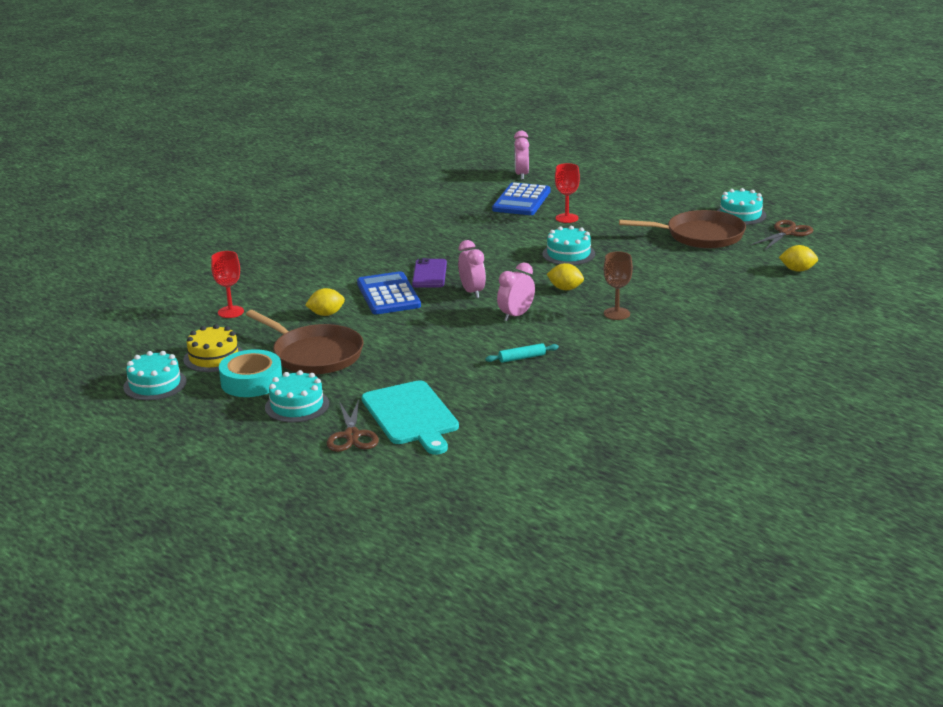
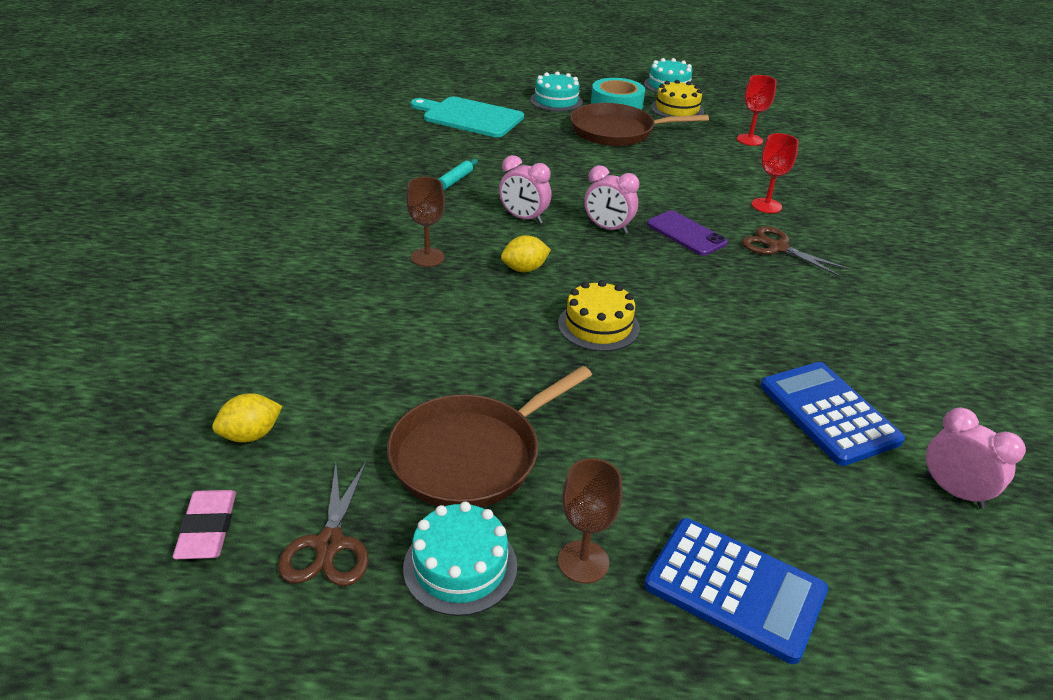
camera: 135 degrees right, 10 degrees up
yellow lemon [305,288,345,316] -> none
brown scissors [327,400,379,452] -> brown scissors moved to [742,226,850,277]
blue calculator [357,271,421,314] -> blue calculator moved to [644,518,828,664]
pink clock [497,262,535,321] -> pink clock turned 120 degrees clockwise [499,155,552,224]
turquoise cake [542,226,595,265] -> yellow cake [558,280,640,351]
red goblet [555,163,580,223] -> red goblet moved to [752,133,799,213]
none -> pink eraser [173,490,236,559]
none -> brown goblet [558,458,623,584]

